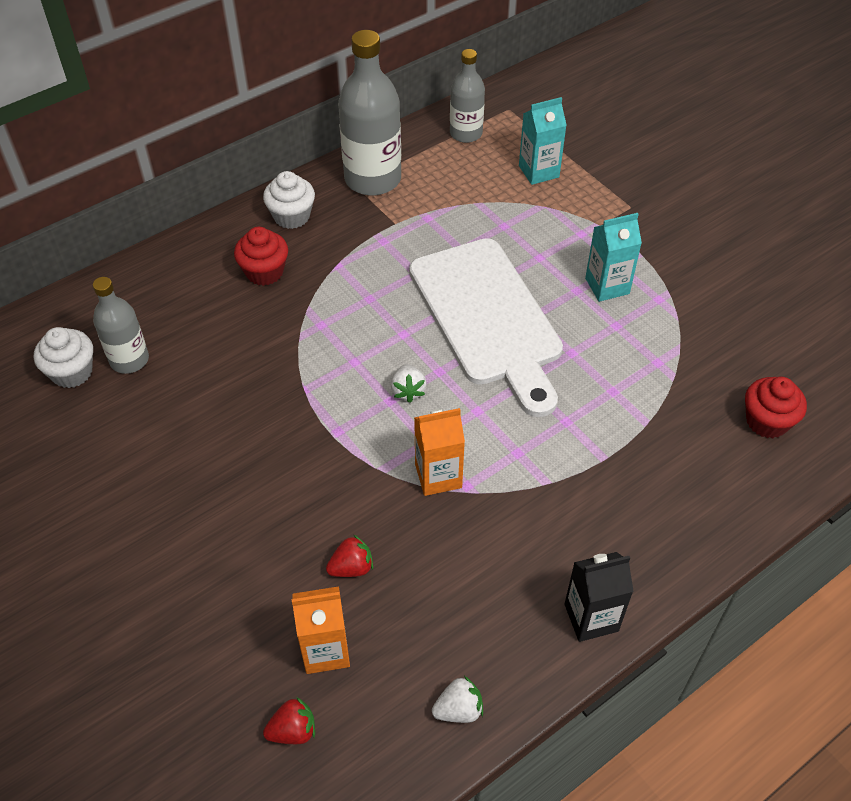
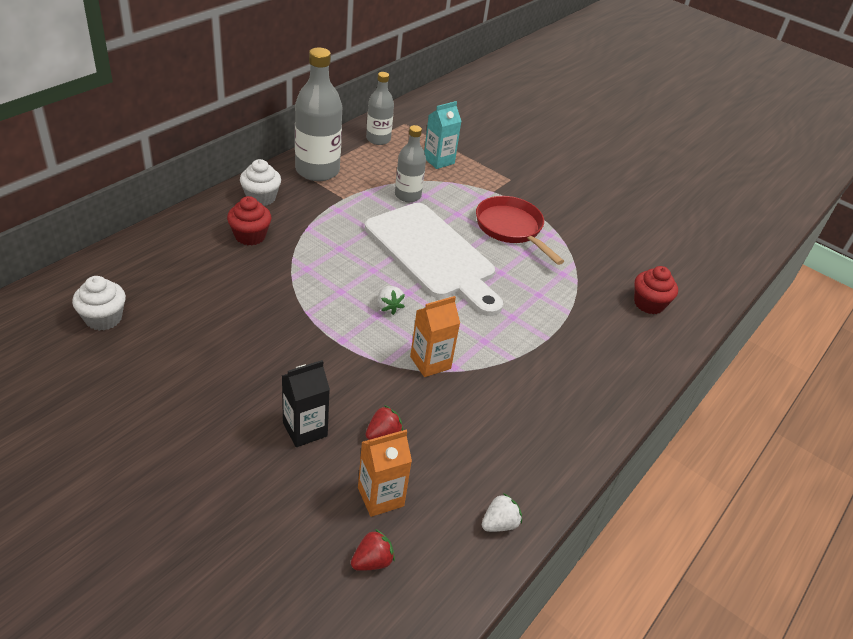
camera: 20 degrees left, 10 degrees down
grey bottle [93,277,149,374] -> grey bottle moved to [395,125,426,202]
black carton [564,552,634,642] -> black carton moved to [282,360,330,447]
turquoise carton [585,213,642,302] -> red pan [476,196,564,265]

